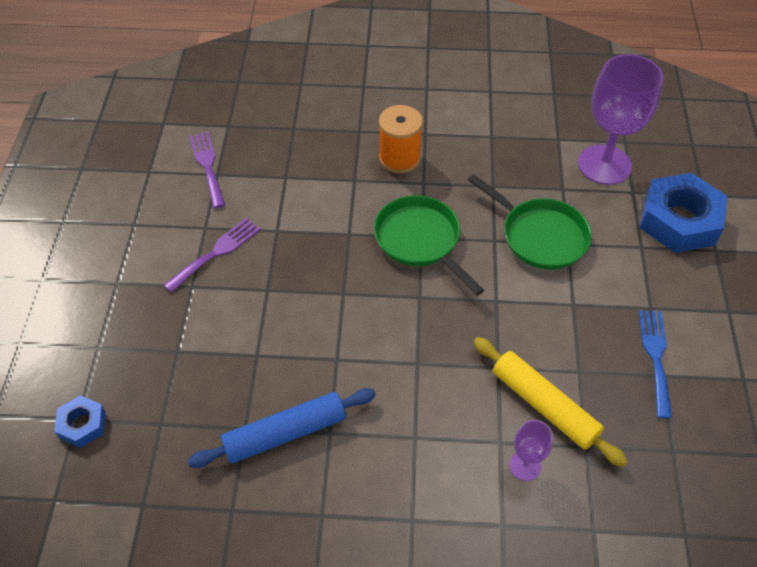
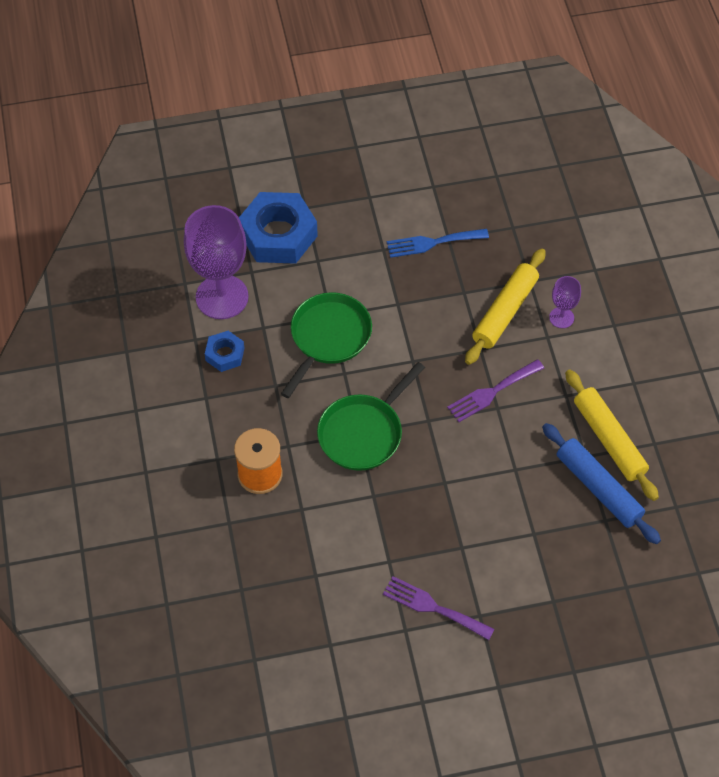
camera: 105 degrees left, 5 degrees up
blue nut [54,395,106,448] -> blue nut moved to [205,331,245,372]
purple fork [189,131,225,208] -> purple fork moved to [447,359,544,422]
none -> yellow rolling pin [565,370,659,501]

